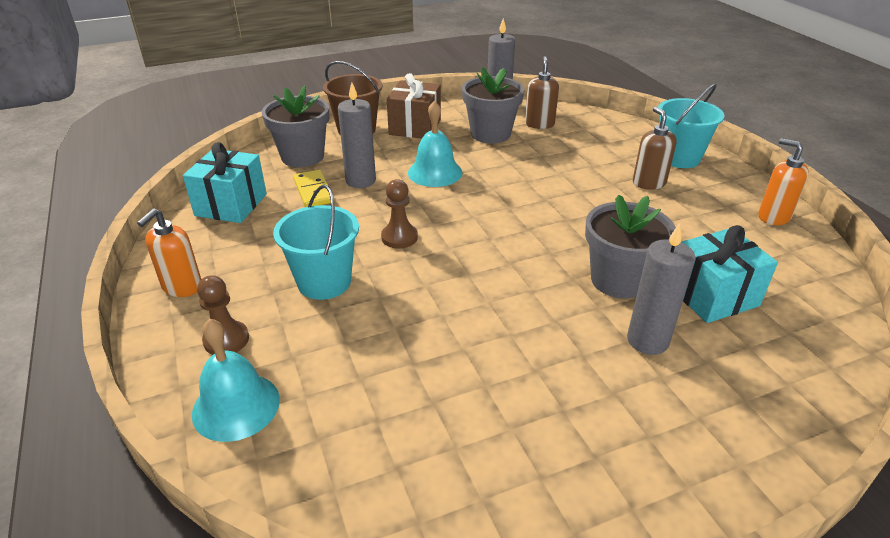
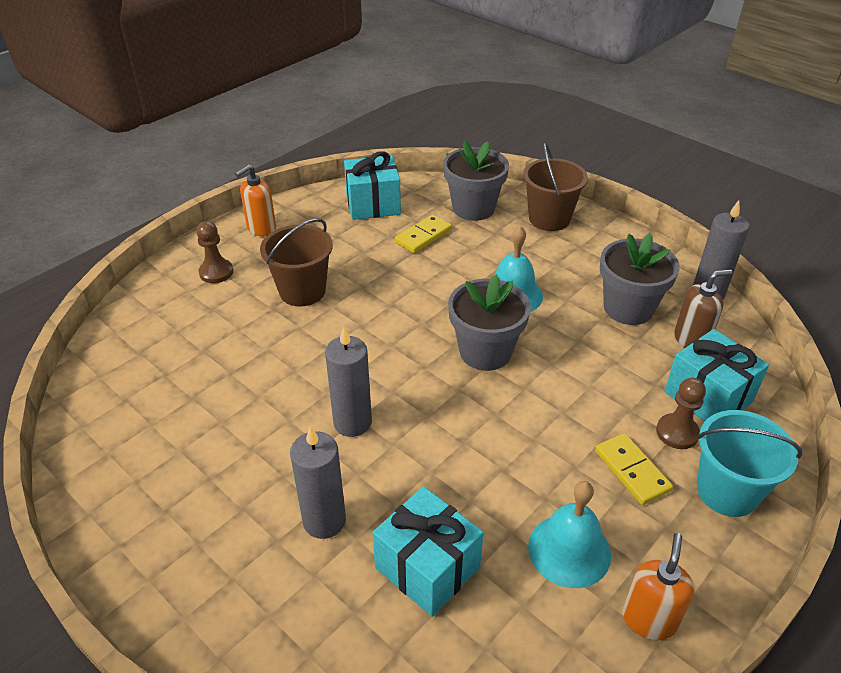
camera: 65 degrees right, 5 degrees up
orange soap dispenser [137,209,201,297] -> orange soap dispenser turned 45 degrees counterclockwise [235,165,276,237]
turquoise bell [192,318,280,442] -> turquoise bell moved to [528,481,611,588]
turquoise bucket [273,184,359,300] -> brown bucket [260,218,333,306]
grey candle [338,82,376,188] -> grey candle moved to [325,327,372,437]
brown pawn [381,179,418,249] -> brown pawn moved to [656,378,706,449]
brown gift [387,73,441,138] -> none
grey flower pot [585,195,676,298] -> grey flower pot moved to [448,275,531,371]
brown soap dispenser [633,107,677,190] -> yellow domino [595,433,673,505]
none -> turquoise gift [664,329,769,421]

